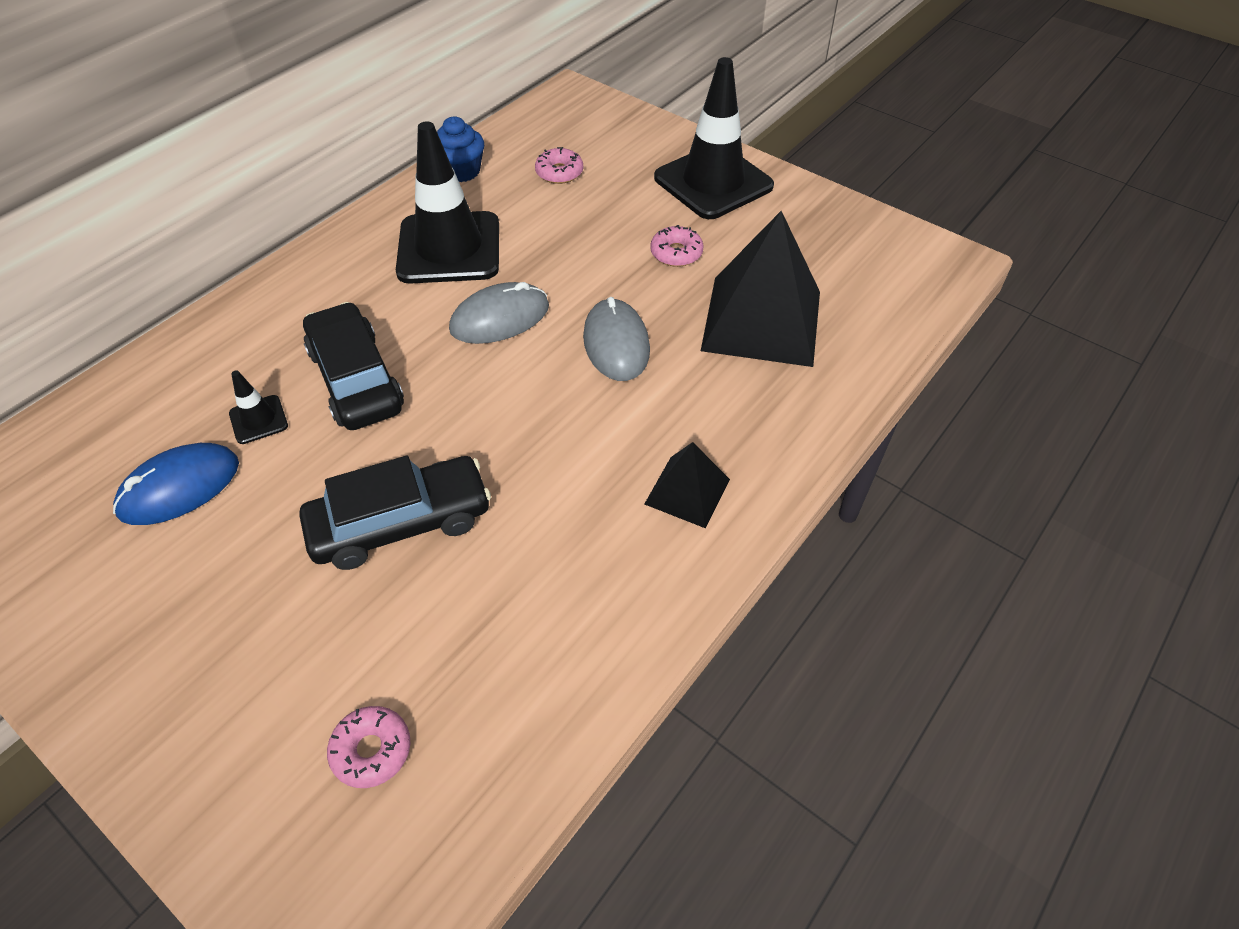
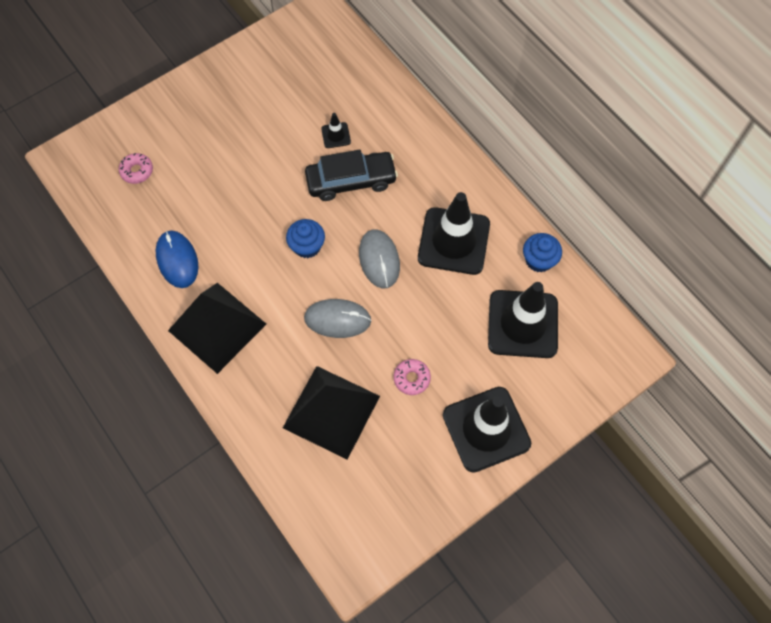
camera: 105 degrees right, 15 degrees up
blue mouse [113,443,239,525] -> blue mouse moved to [156,231,199,288]
black car [299,456,491,570] -> none
pink donut [535,147,583,184] -> black traffic cone [488,282,558,358]
black pyramid [645,442,730,528] -> black pyramid [168,283,266,374], size x1.94
none -> blue cupcake [286,219,325,258]

